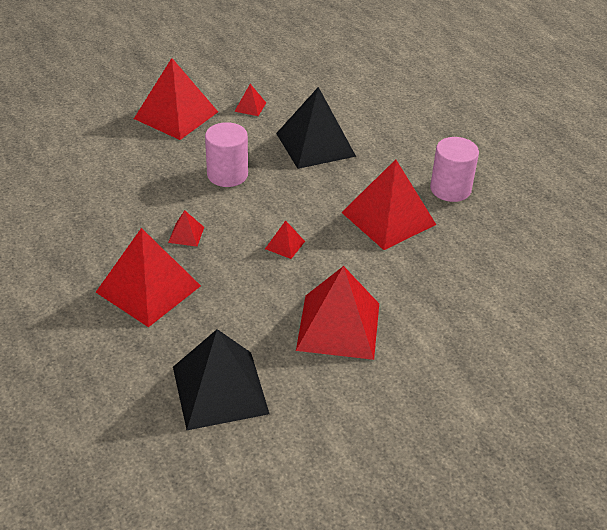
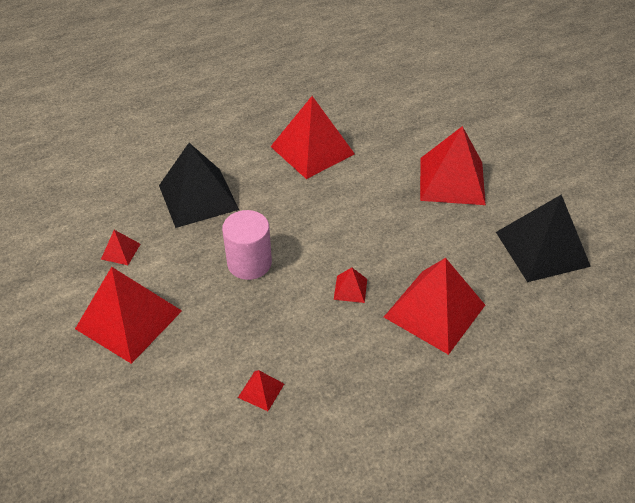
camera: 90 degrees left, 5 degrees up
red pyramid [265,220,305,259] -> red pyramid moved to [238,370,284,411]
pink cylinder [430,137,479,202] -> none

